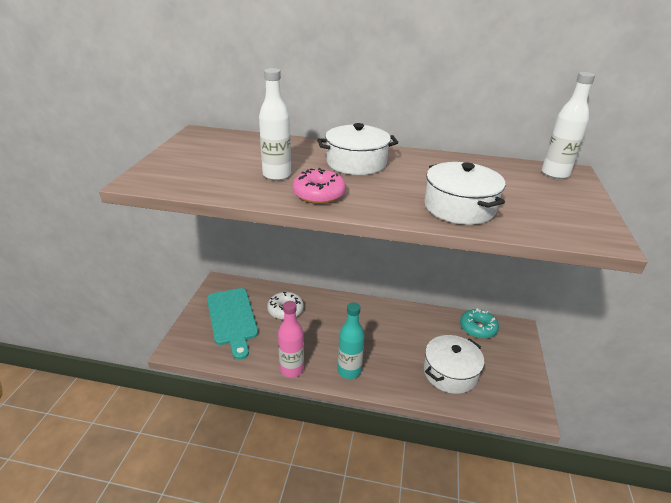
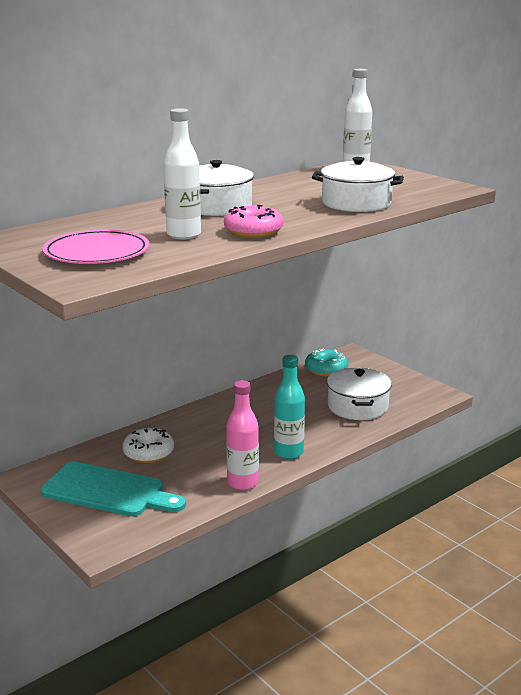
camera: 50 degrees left, 10 degrees down
none -> pink plate [43,230,150,264]

